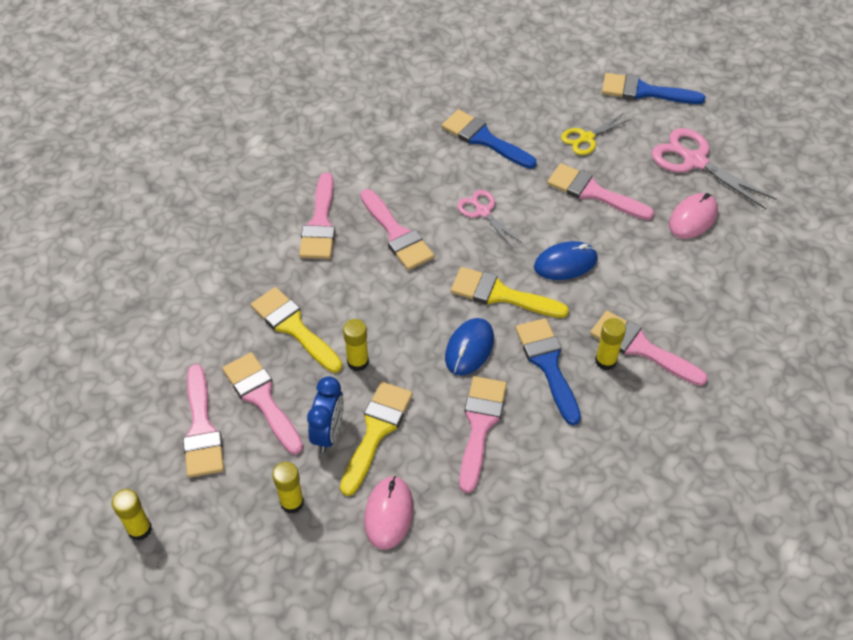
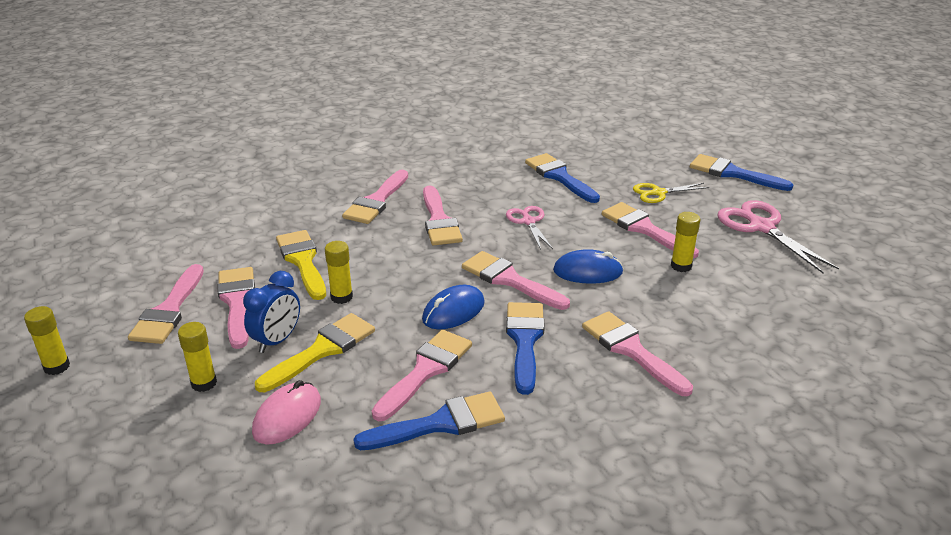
camera: 20 degrees right, 20 degrees down
yellow brush [451,267,569,318] -> pink brush [462,251,570,310]
yellow glue stick [595,318,626,370] -> yellow glue stick moved to [671,212,701,272]
pink mouse [669,193,718,239] -> none
none -> blue brush [353,392,505,450]

